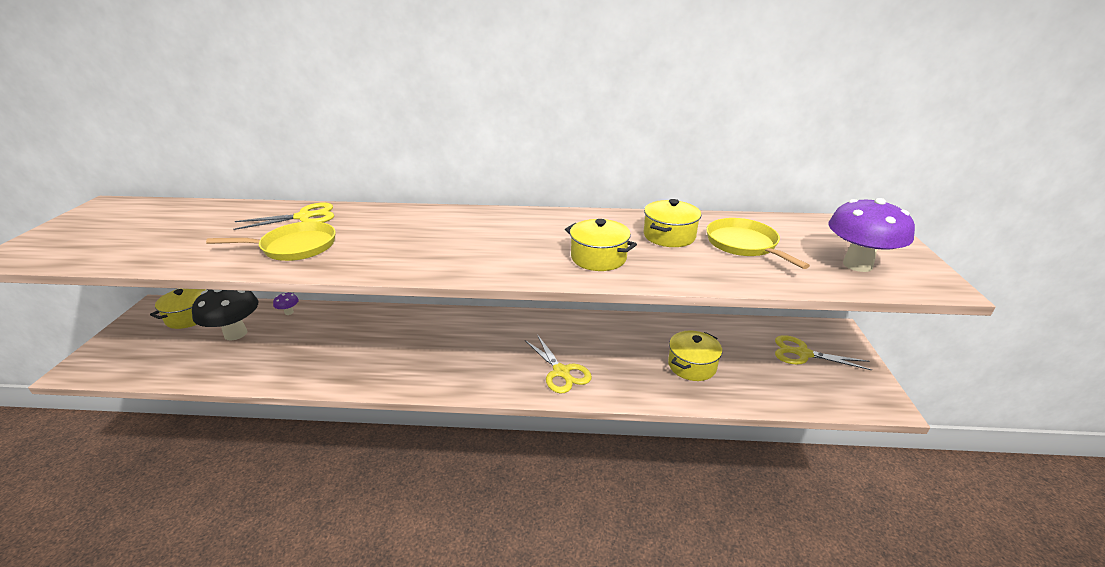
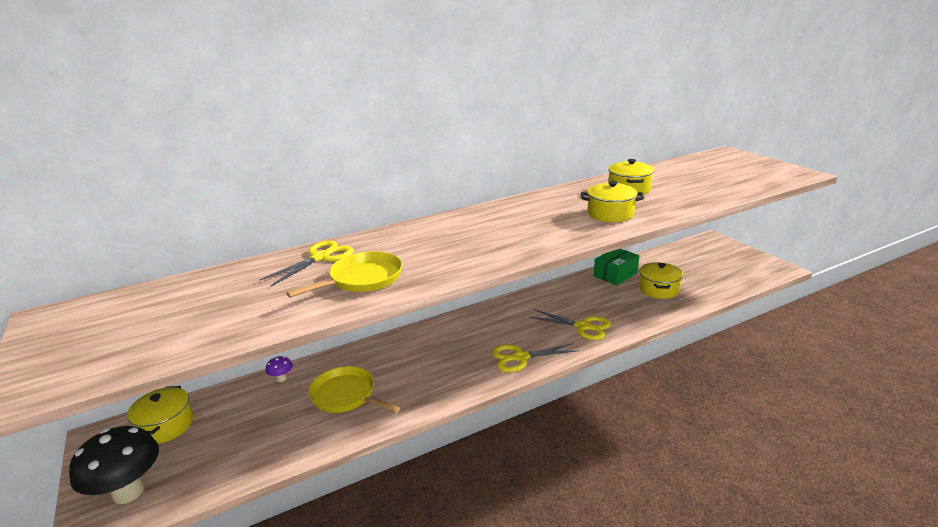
camera: 30 degrees left, 5 degrees down
black mushroom [192,290,258,341] -> black mushroom moved to [69,426,159,504]
yellow pan [706,218,810,269] -> yellow pan moved to [308,366,400,413]
yellow scissors [775,335,872,370] -> yellow scissors moved to [492,343,580,372]
purple mushroom [828,198,915,272] -> none
none -> green box [594,249,639,285]

